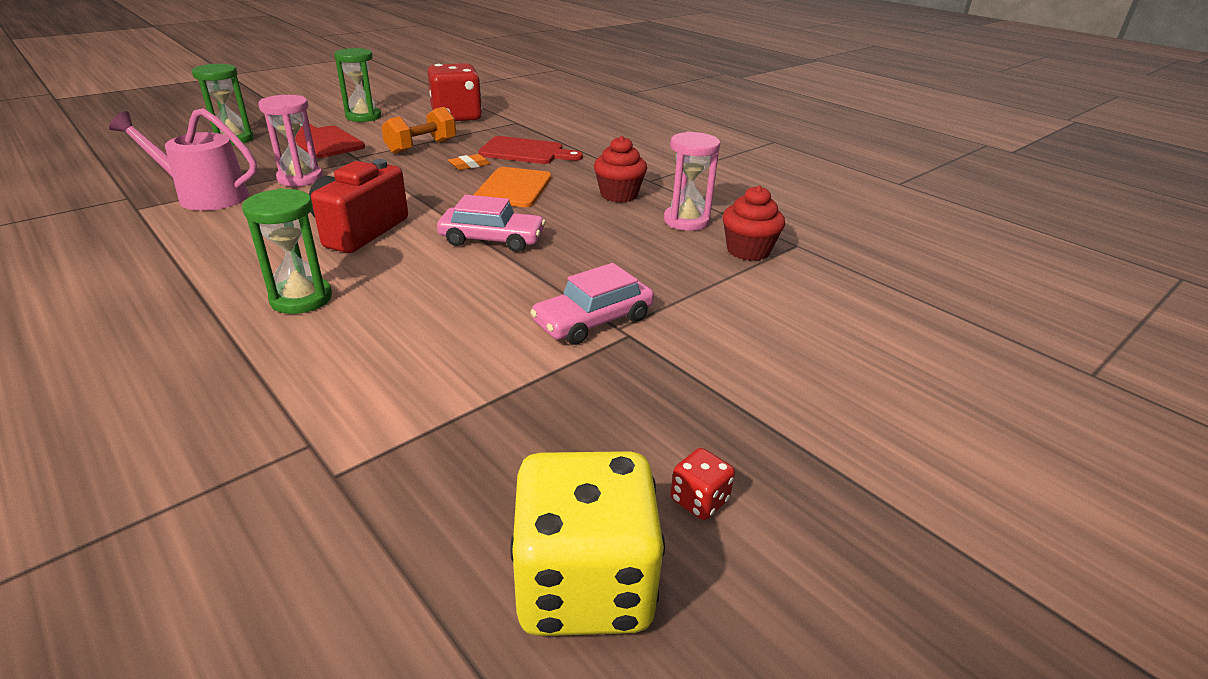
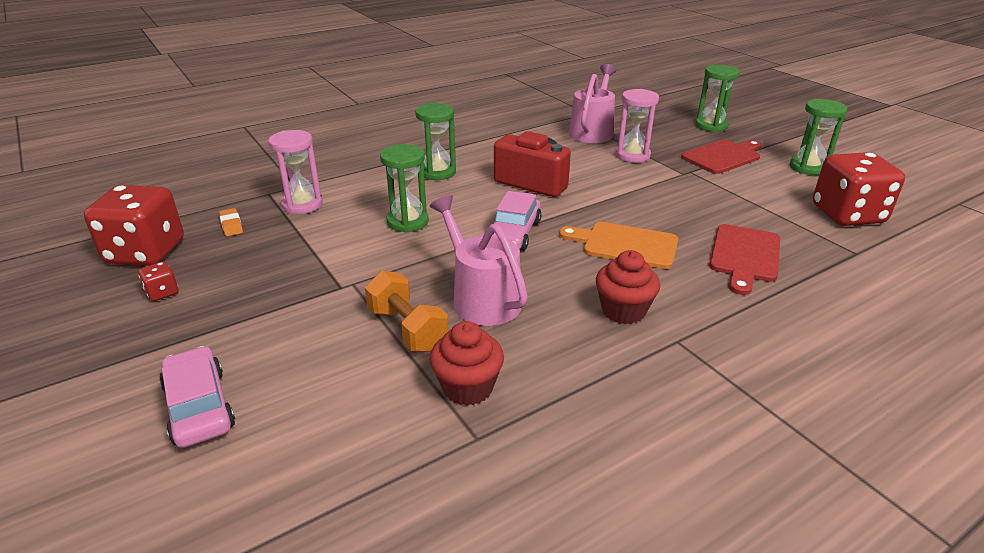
camera: 100 degrees right, 0 degrees up
orange dumbbell [381,107,456,154] -> orange dumbbell moved to [365,270,448,352]
orange eraser [448,154,490,170] -> orange eraser moved to [219,208,243,236]
yellow dice [510,451,665,636] -> red dice [84,185,184,266]
pink car [530,263,654,345] -> pink car moved to [159,346,235,448]
pink hourglass [664,132,720,231] -> pink hourglass moved to [268,130,322,214]
none -> green hourglass [380,144,429,233]
none -> pink watering can [430,195,528,326]

